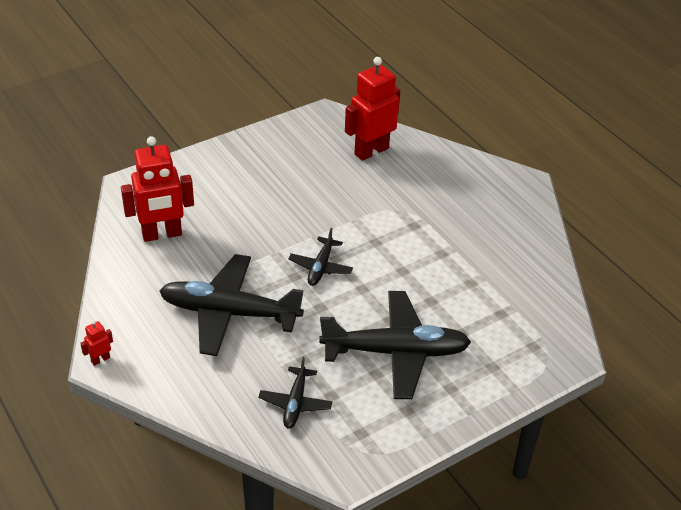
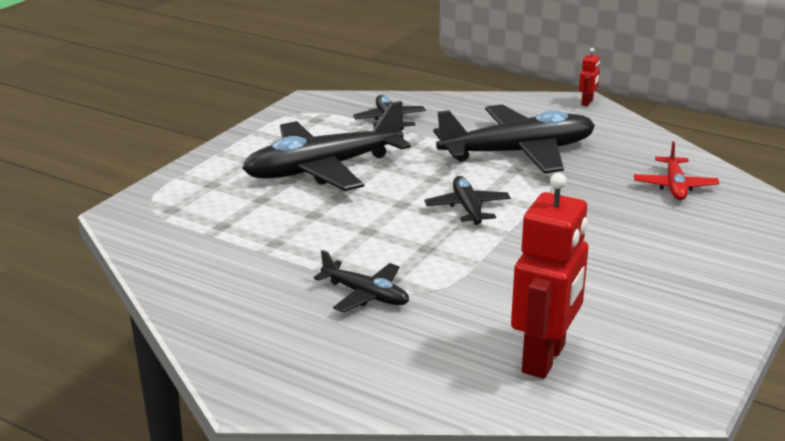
camera: 155 degrees right, 15 degrees down
red robot [121,136,194,242] -> red plane [634,141,720,200]
none -> black plane [314,250,409,312]

